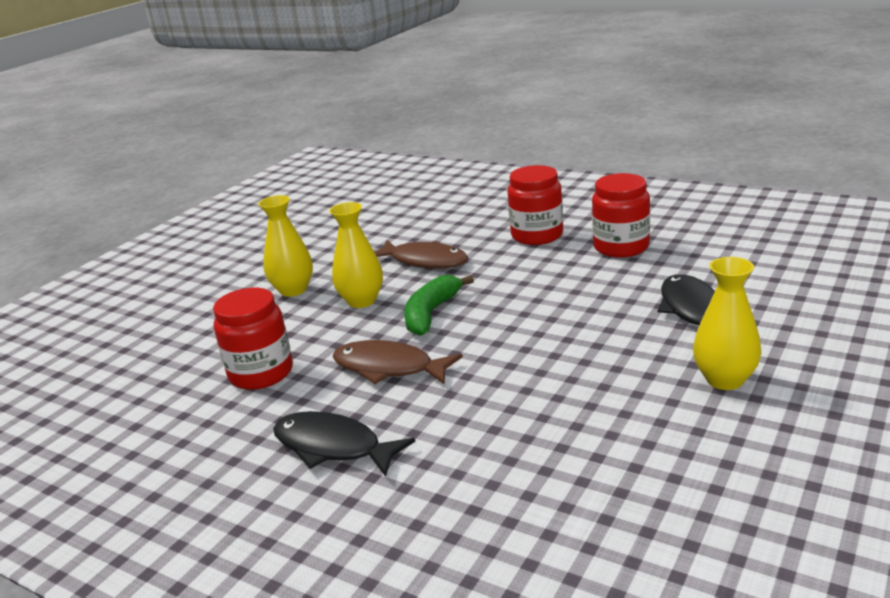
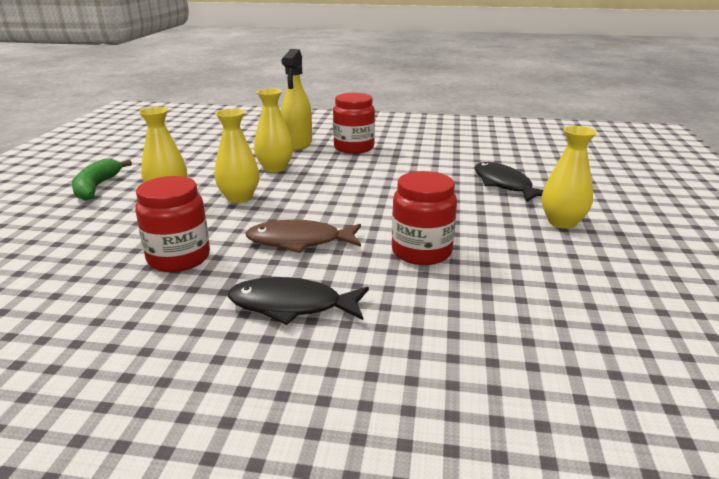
camera: 25 degrees left, 0 degrees up
brown fish [374,240,468,269] -> yellow vase [254,88,293,172]
green banana [404,275,474,336] -> green banana moved to [72,159,132,201]
red jar [592,173,650,258] -> red jar moved to [392,171,457,265]
none -> yellow spray bottle [281,49,312,151]

